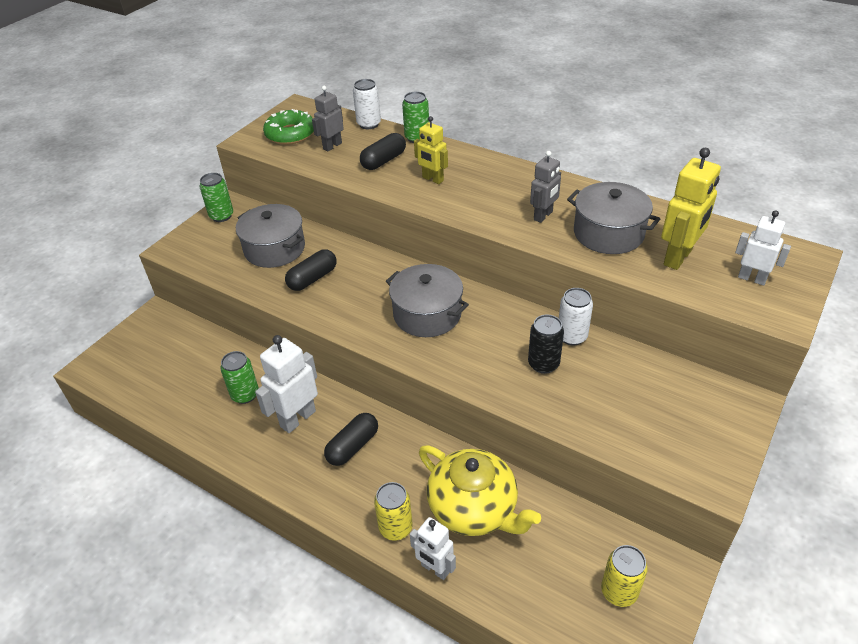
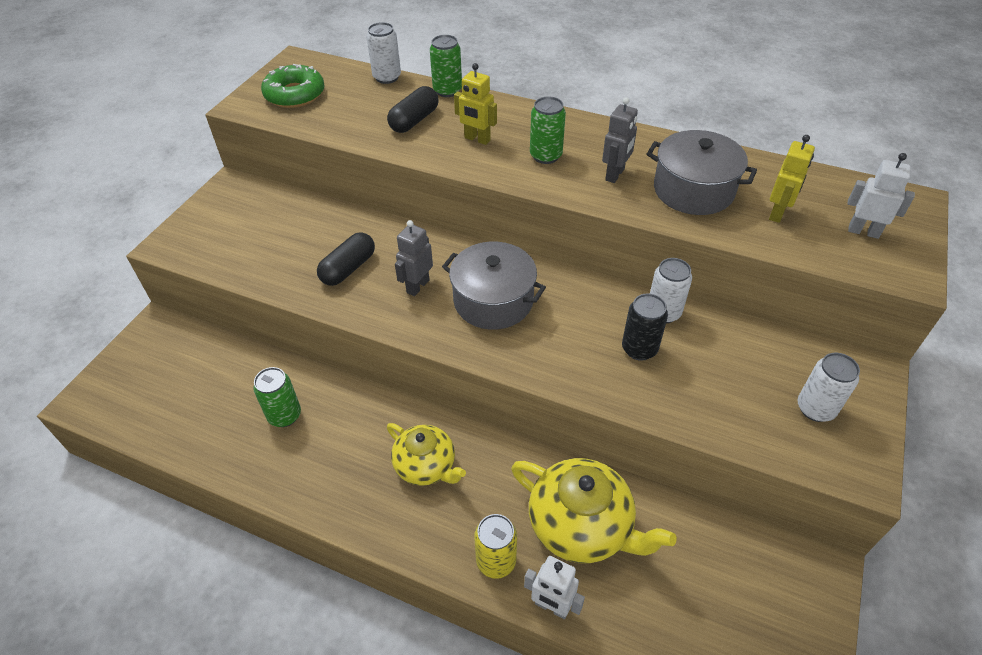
camera: 10 degrees left, 5 degrees up
green can [200,173,233,222] -> green can moved to [530,96,566,164]
grey pot [236,204,305,268] -> none
white robot [255,335,318,433] -> none
grey robot [312,86,344,151] -> grey robot moved to [395,220,433,296]
black capsule [324,413,378,466] -> yellow teapot [387,423,466,486]
yellow can [601,545,648,607] -> none
yellow robot [661,148,721,270] -> yellow robot [769,135,815,223], size x0.64
none -> white can [798,353,860,422]

